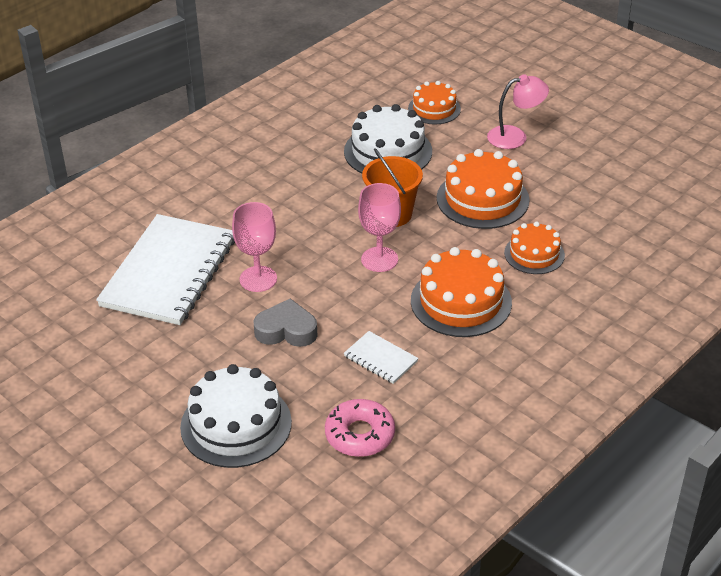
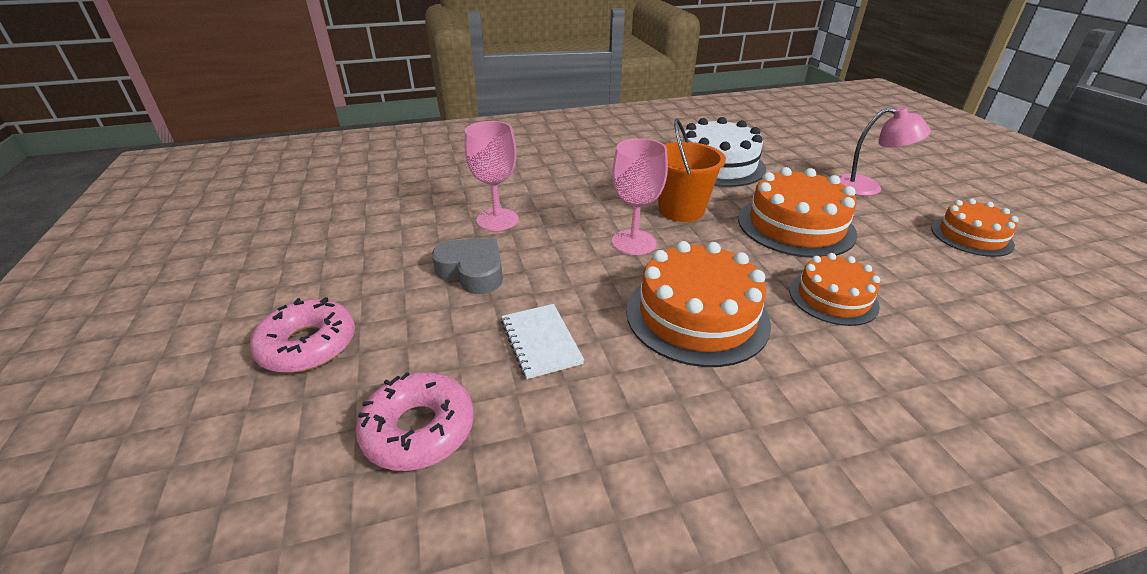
camera: 30 degrees right, 5 degrees down
white notebook [96,214,235,325] -> none
white cake [180,364,292,468] -> pink donut [250,297,355,373]
orange cake [408,81,461,124] -> orange cake moved to [931,199,1018,257]

